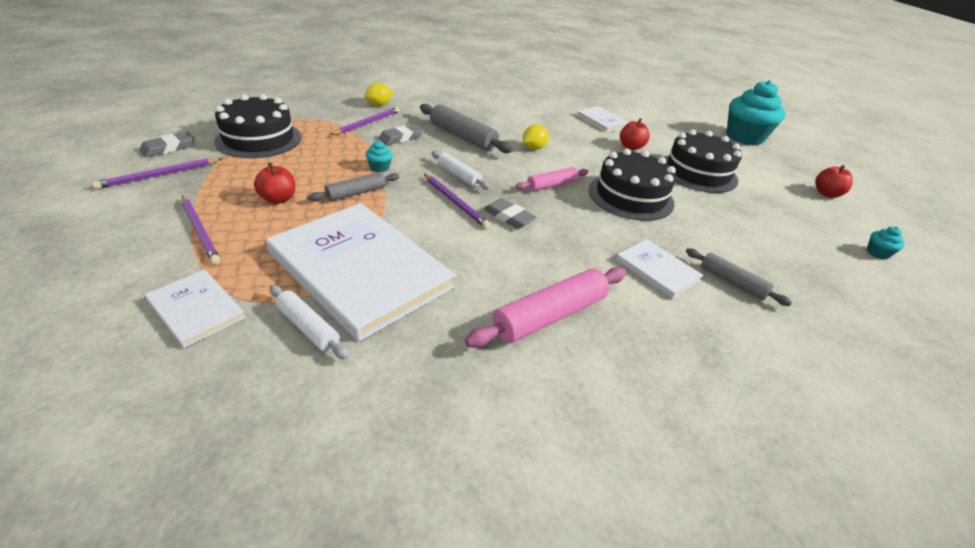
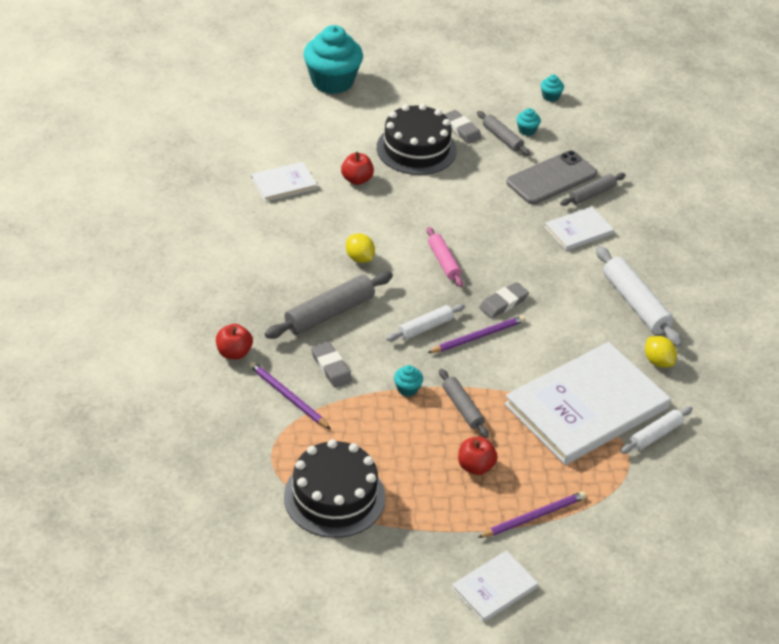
camera: 80 degrees left, 5 degrees up
purple pencil [92,158,222,189] -> none
grey eraser [139,132,195,158] -> grey eraser moved to [444,110,482,144]
white book [145,270,246,348] -> white book moved to [451,551,538,622]
yellow lemon [364,83,393,106] -> yellow lemon moved to [645,336,677,368]
pink rolling pin [465,267,626,348] -> white rolling pin [596,246,682,347]
black cake [589,149,676,221] -> none
red apple [815,165,853,198] -> red apple moved to [216,324,253,360]
none -> grey rolling pin [477,111,530,156]
none -> grey phone [506,151,597,204]
none -> turquoise cupcake [516,108,541,136]

